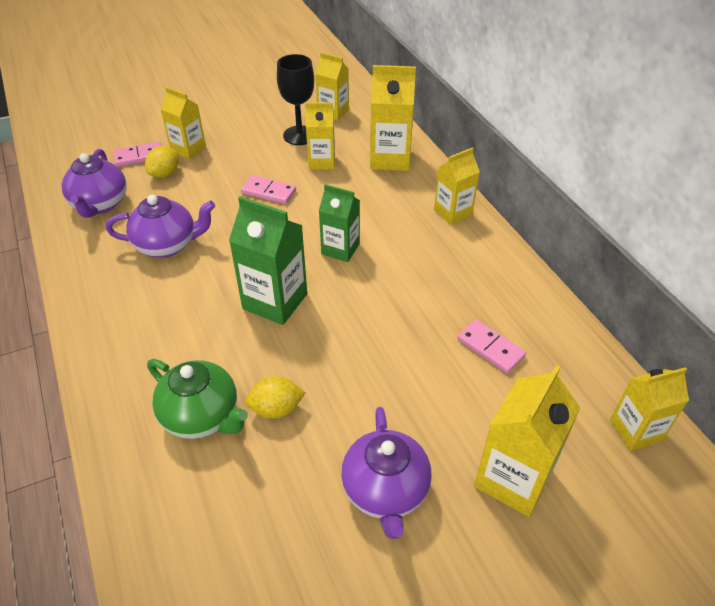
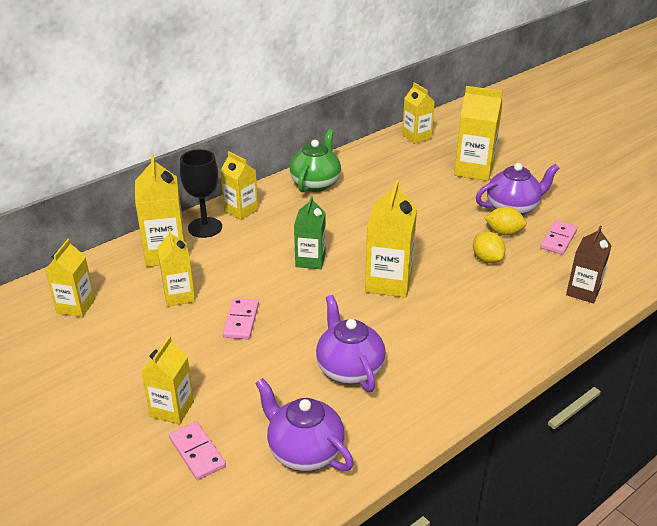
camera: 105 degrees left, 10 degrees down
purple teapot [62,149,127,218] -> purple teapot turned 120 degrees counterclockwise [255,378,354,472]
yellow lemon [145,146,179,178] -> yellow lemon moved to [484,206,527,236]
green teapot [147,359,248,439] -> green teapot moved to [290,129,341,192]
green carton [229,196,307,325] -> yellow carton [365,180,417,298]
black goblet [277,54,314,145] -> black goblet moved to [180,149,222,238]
pink domino [457,320,526,373] -> pink domino moved to [540,220,577,254]
none -> brown carton [566,226,612,303]

